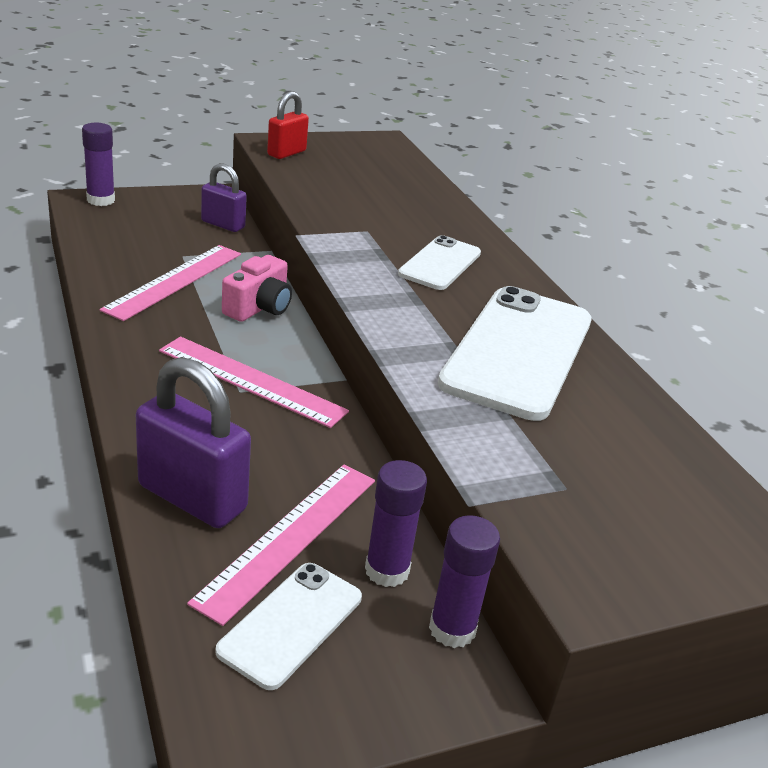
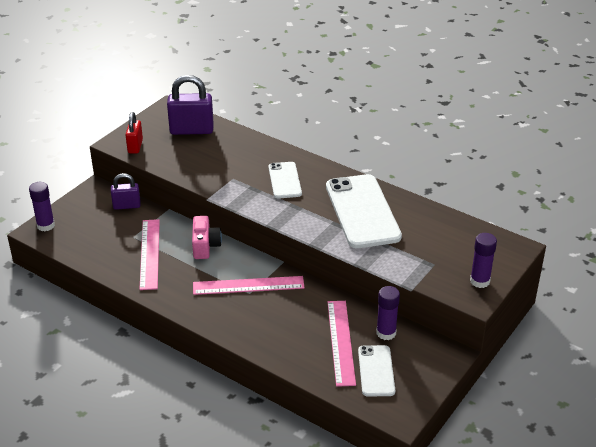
camera: 30 degrees left, 5 degrees up
purple padlock [136,357,251,528] -> purple padlock moved to [167,75,214,135]
purple glue stick [429,515,500,648] -> purple glue stick moved to [470,233,497,288]

